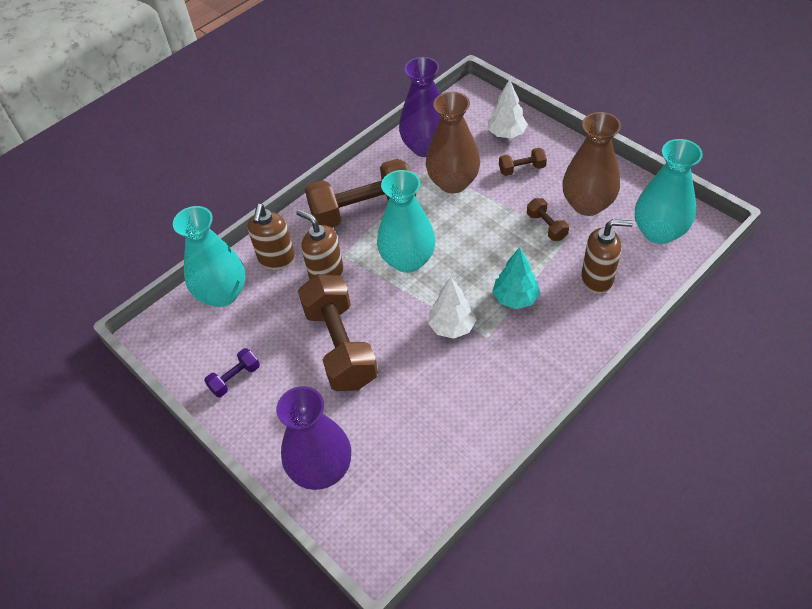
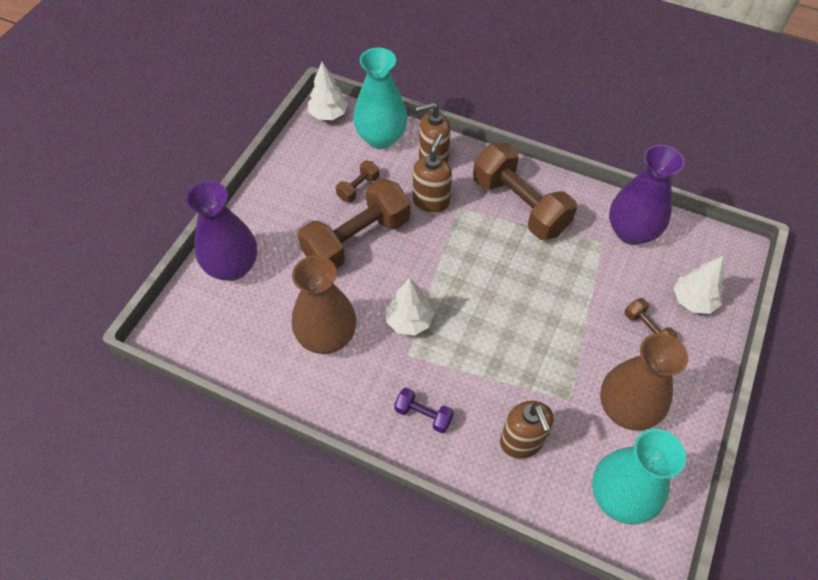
camera: 65 degrees right, 5 degrees up
purple dumbbell [204,348,260,397] -> purple dumbbell moved to [394,388,454,433]
turquoise vase [377,170,435,273] -> none
brown vase [426,92,480,193] -> brown vase moved to [292,255,356,354]
turquoise tree [492,247,540,309] -> none
brown dumbbell [527,198,569,241] -> brown dumbbell moved to [336,161,379,202]
none -> white tree [308,62,348,120]

